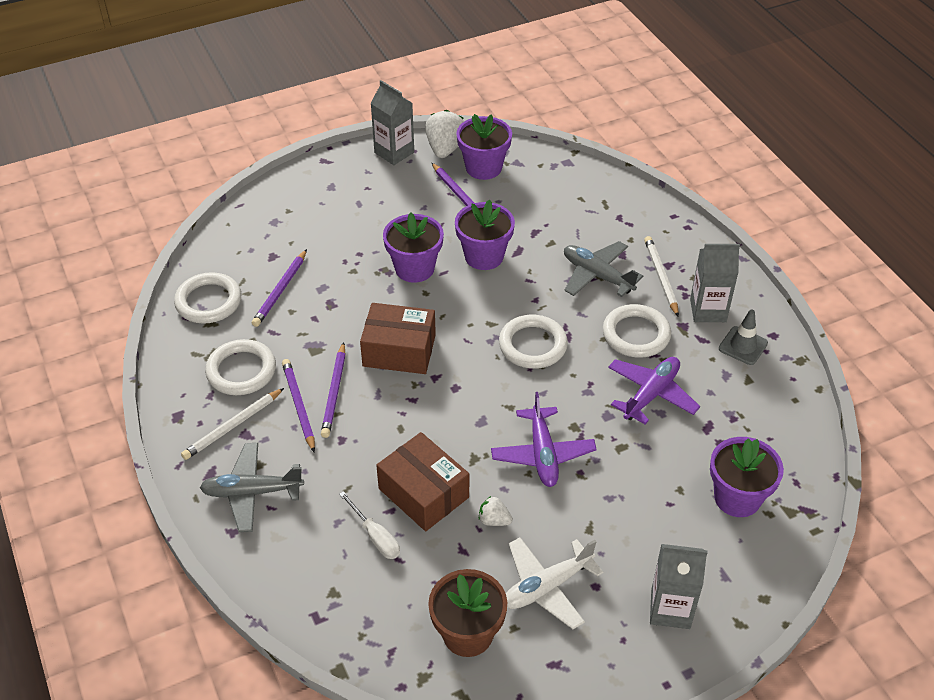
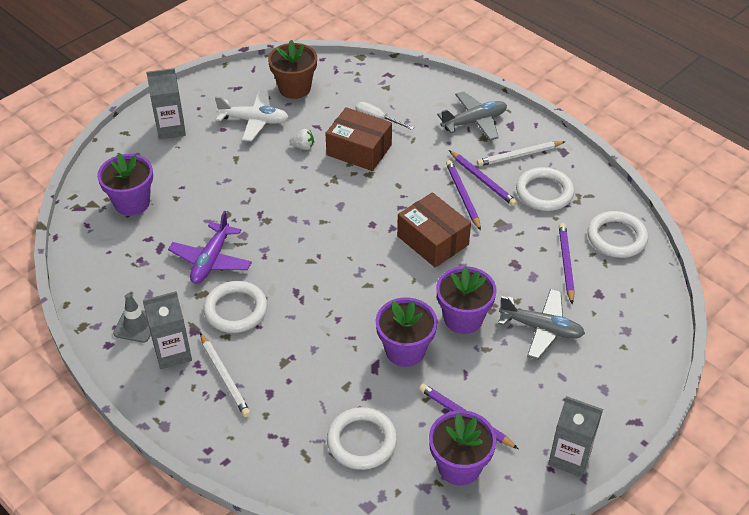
camera: 160 degrees right, 0 degrees up
white pencil [181,388,284,460] -> white pencil turned 135 degrees counterclockwise [477,141,566,166]
brown box [360,303,436,374] -> brown box turned 60 degrees clockwise [397,192,471,267]
white strawberry [425,110,464,158] -> none
purple plane [491,392,597,487] -> none
white ring [499,315,568,369] -> white ring moved to [327,407,397,470]
white plane [506,537,603,629] -> white plane turned 60 degrees clockwise [215,90,289,141]
grey plane [564,241,643,297] -> grey plane moved to [498,289,585,360]

